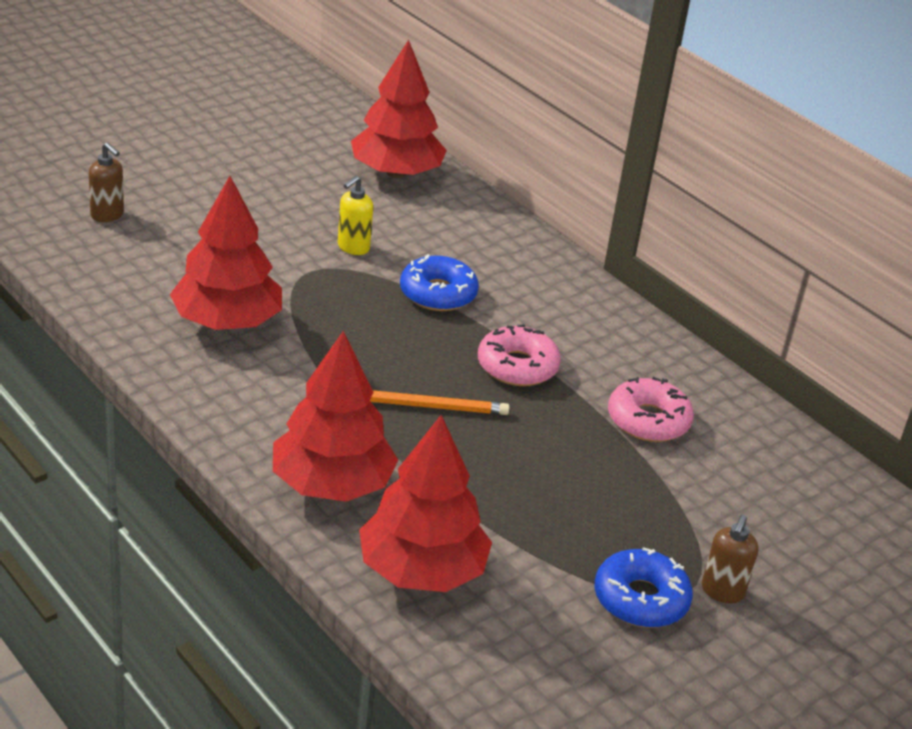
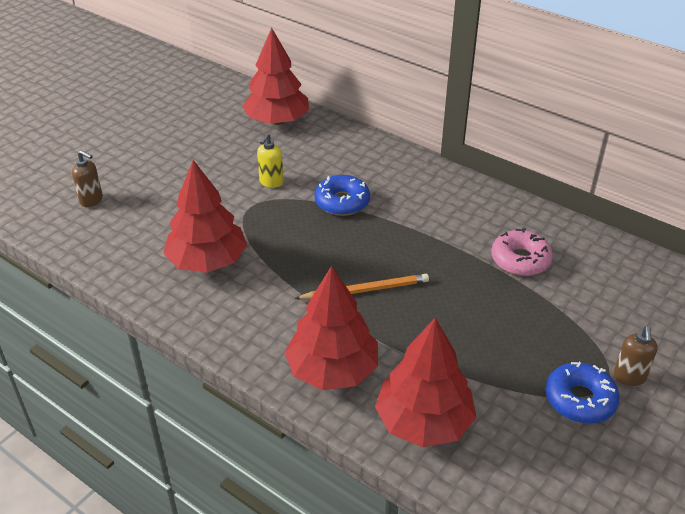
camera: 10 degrees left, 5 degrees up
pink donut [478,324,561,386] -> none

